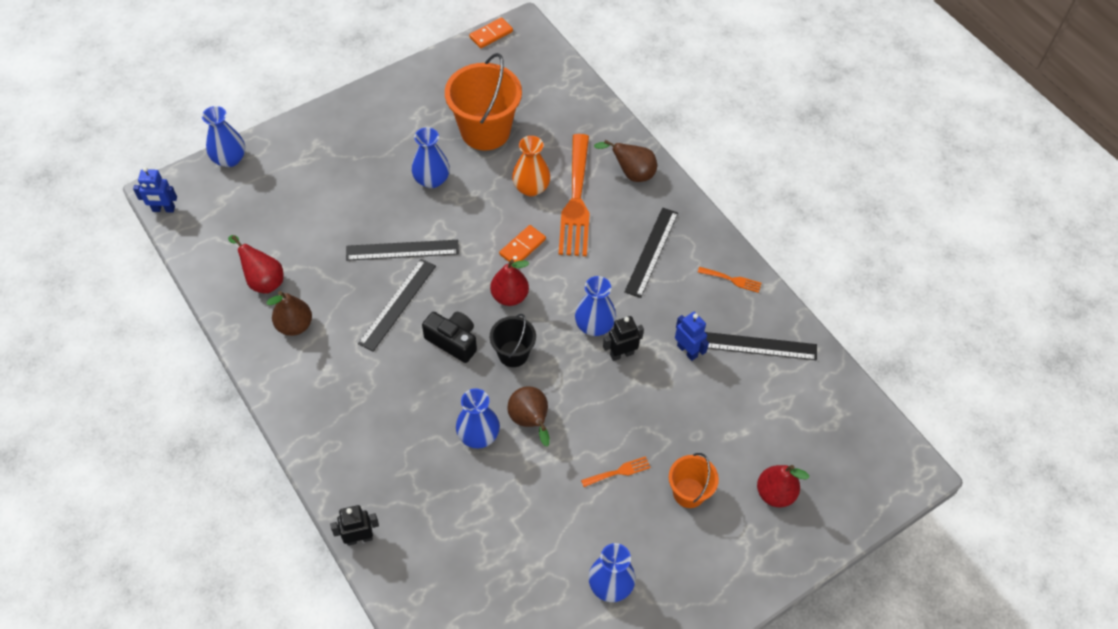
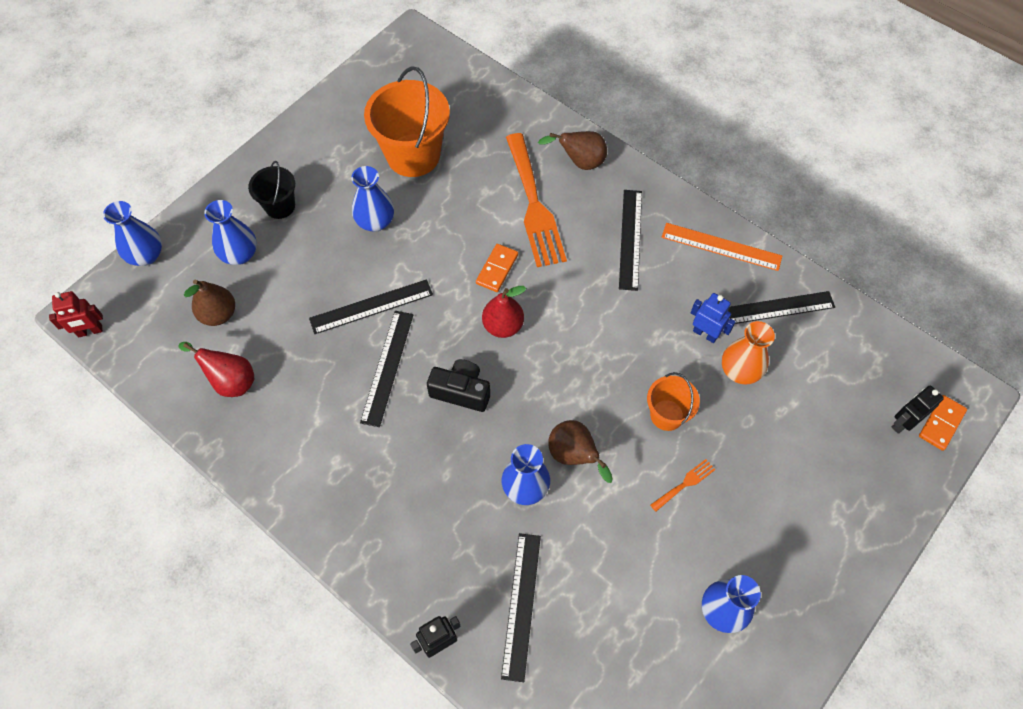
camera: 15 degrees left, 5 degrees up
blue robot [133,167,177,212] -> red robot [49,291,103,337]
brown pear [266,291,312,336] -> brown pear moved to [184,280,235,326]
orange domino [469,18,513,48] -> orange domino moved to [919,395,967,451]
black bucket [490,314,536,367] -> black bucket moved to [248,161,295,219]
orange vase [512,136,550,196] -> orange vase moved to [722,321,775,384]
blue vase [575,276,616,336] -> blue vase moved to [204,200,257,265]
black robot [603,316,644,361] -> black robot moved to [892,385,944,434]
orange bucket [669,453,719,508] -> orange bucket moved to [647,372,700,431]
orange fork [698,267,762,293] -> orange ruler [662,223,782,271]
red pear [757,465,809,507] -> none
none -> black ruler [501,533,541,682]

